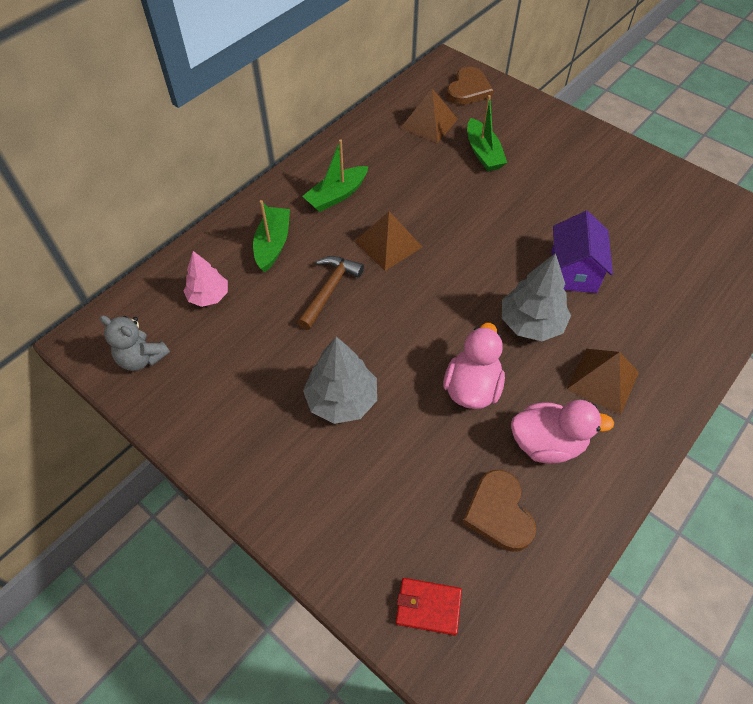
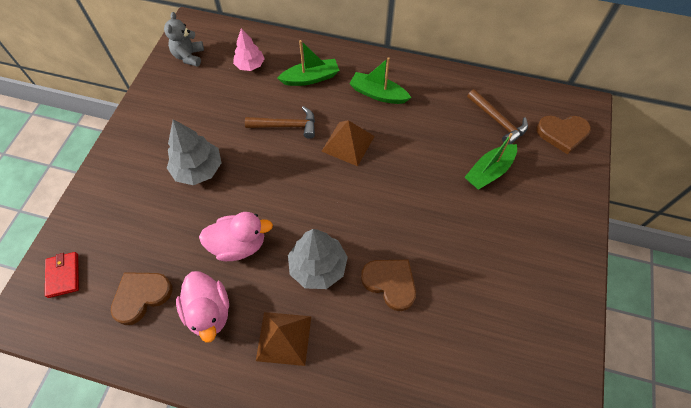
camera: 65 degrees right, 5 degrees up
brown pyramid [401,89,458,143] -> brown hammer [467,89,528,145]
purple house [551,211,613,293] -> brown heart [361,260,416,311]

